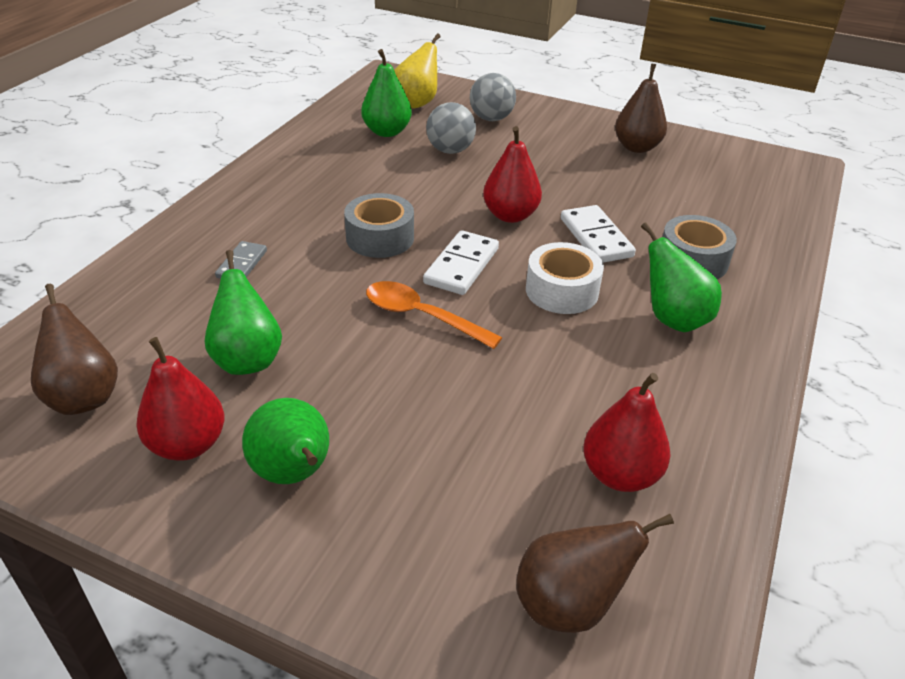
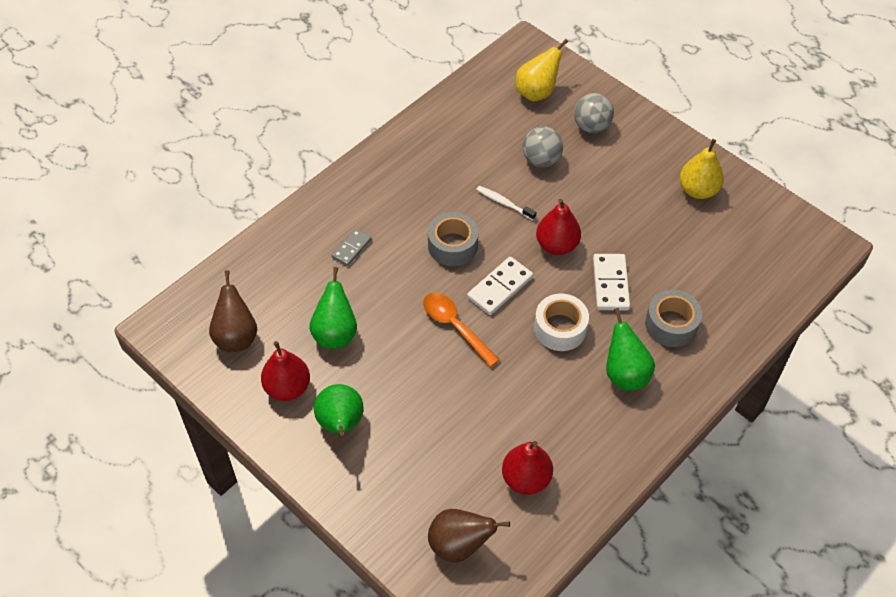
camera: 20 degrees right, 15 degrees up
green pear [361,49,412,137] -> none
brown pear [615,63,667,153] -> yellow pear [680,139,724,199]
none -> white toothbrush [476,186,537,220]

